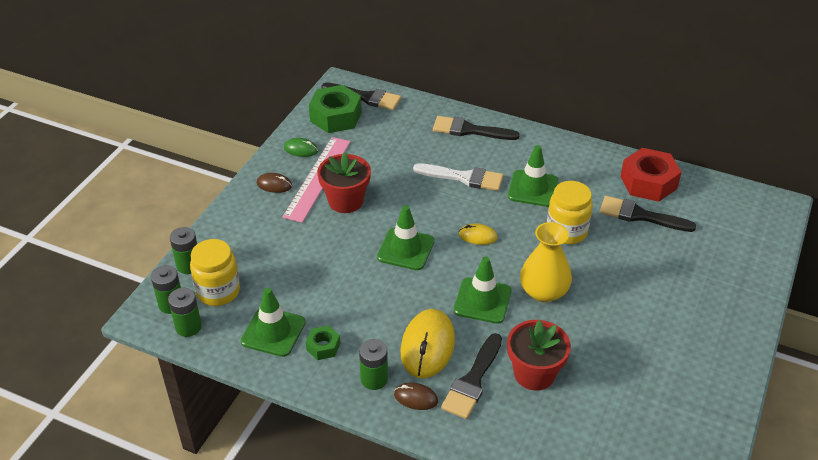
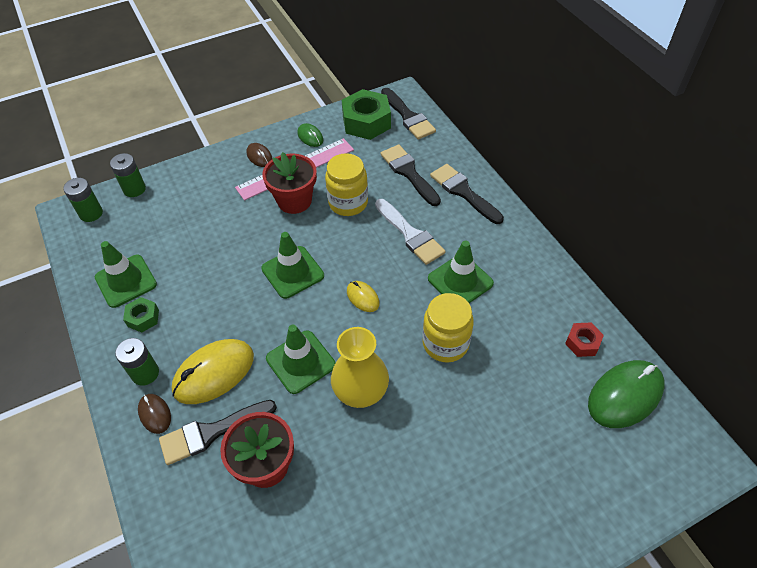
camera: 40 degrees right, 10 degrees up
green battery [168,288,202,337] -> none
yellow jar [190,239,240,306] -> yellow jar moved to [325,153,368,216]
black brush [600,196,696,232] -> black brush moved to [380,144,441,206]
red nut [620,148,682,202] -> red nut [565,322,604,357], size x0.52
none -> green mouse [588,360,665,428]

